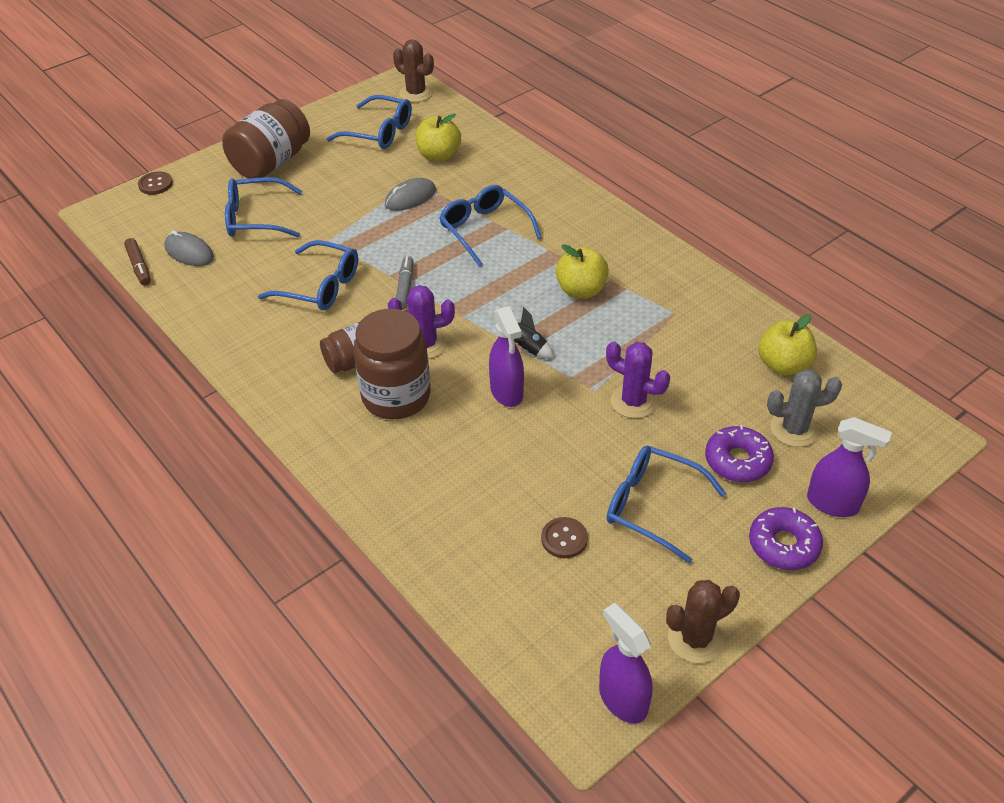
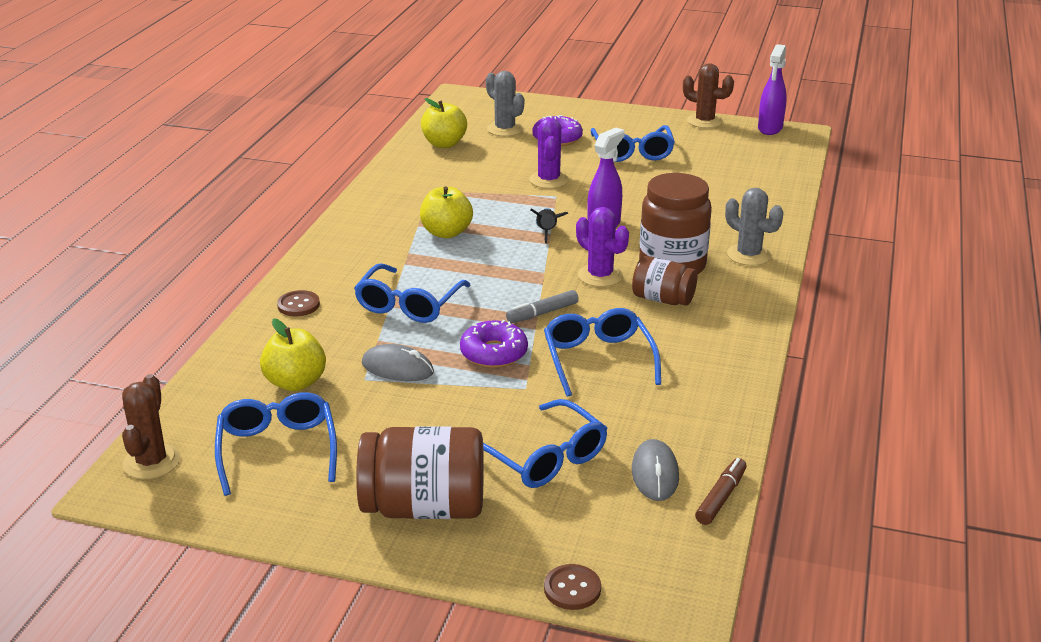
camera: 125 degrees left, 15 degrees down
brown button [541,517,588,558] -> brown button moved to [277,290,320,316]
purple donut [749,507,823,570] -> purple donut moved to [460,320,528,368]
purple spray bottle [807,417,892,517] -> none
none -> grey cactus [725,188,783,266]

